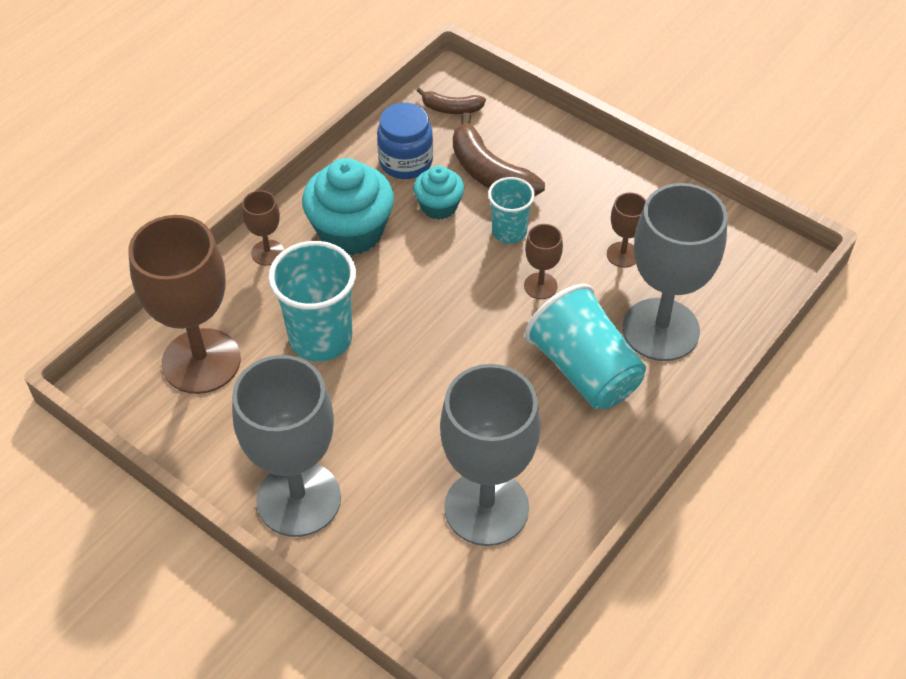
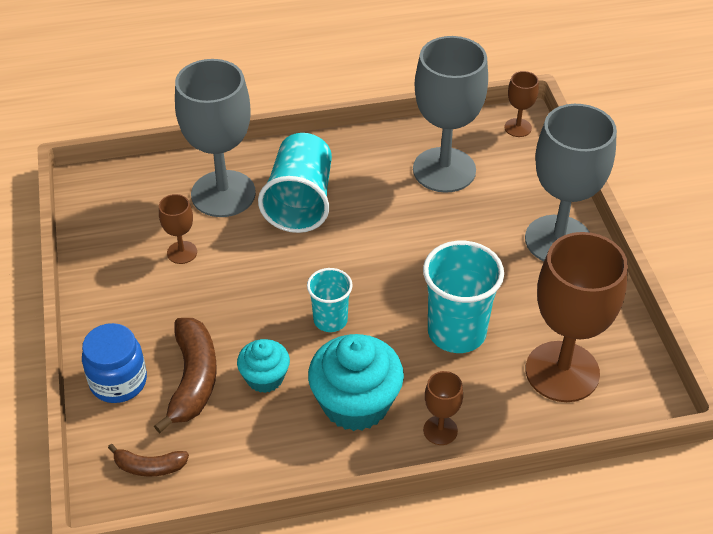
camera: 140 degrees left, 5 degrees down
blue jar [377,103,433,179] -> blue jar moved to [82,323,147,403]
brown banana [417,88,486,114] -> brown banana turned 135 degrees clockwise [108,444,189,477]
turquoise cup [488,177,535,244] -> turquoise cup moved to [307,268,353,332]
brown goblet [524,224,563,299] -> brown goblet moved to [504,71,539,137]

